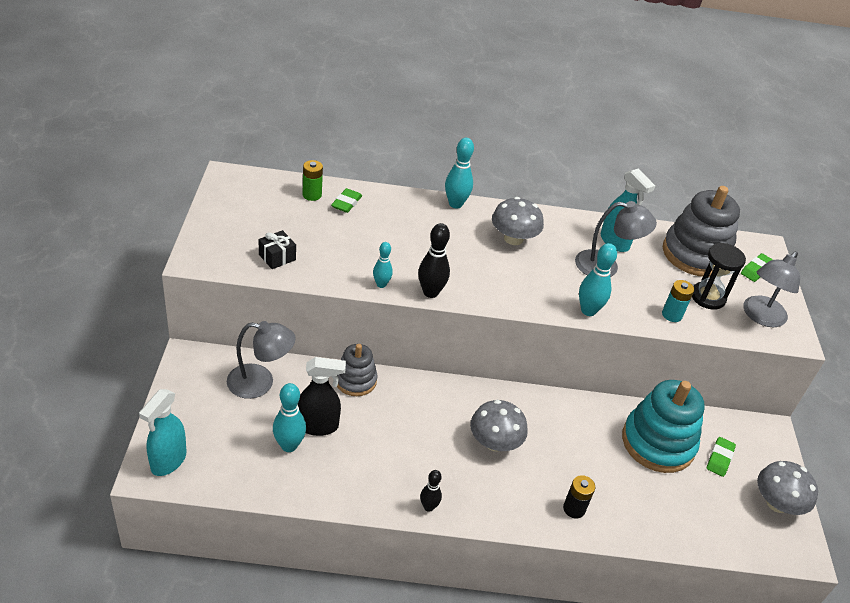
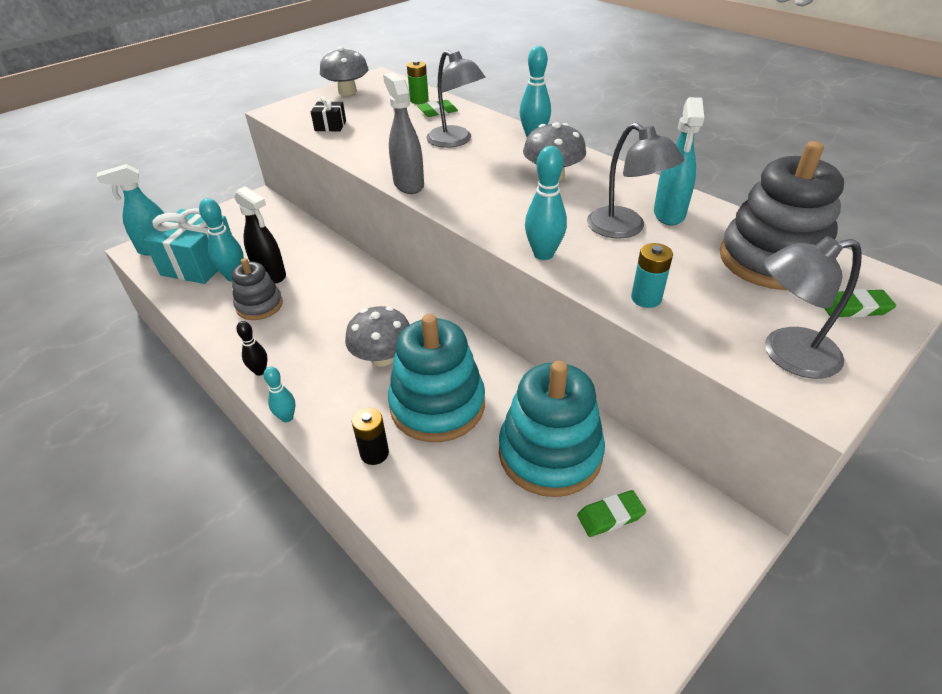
camera: 50 degrees right, 0 degrees up
grey lamp [227,321,296,399] -> grey lamp moved to [426,50,485,148]
grey stacking toy [337,344,378,396] -> grey stacking toy moved to [232,258,283,320]
turquoise bowling pin [373,242,393,288] -> turquoise bowling pin moved to [263,367,295,422]
black bowling pin [418,223,450,298] -> grey spray bottle [383,73,424,194]
black hourglass [692,243,746,310] -> none
grey mushroom [757,461,818,515] -> grey mushroom moved to [320,47,369,95]
none -> turquoise gift [143,208,232,284]
none -> turquoise stacking toy [388,314,485,442]

